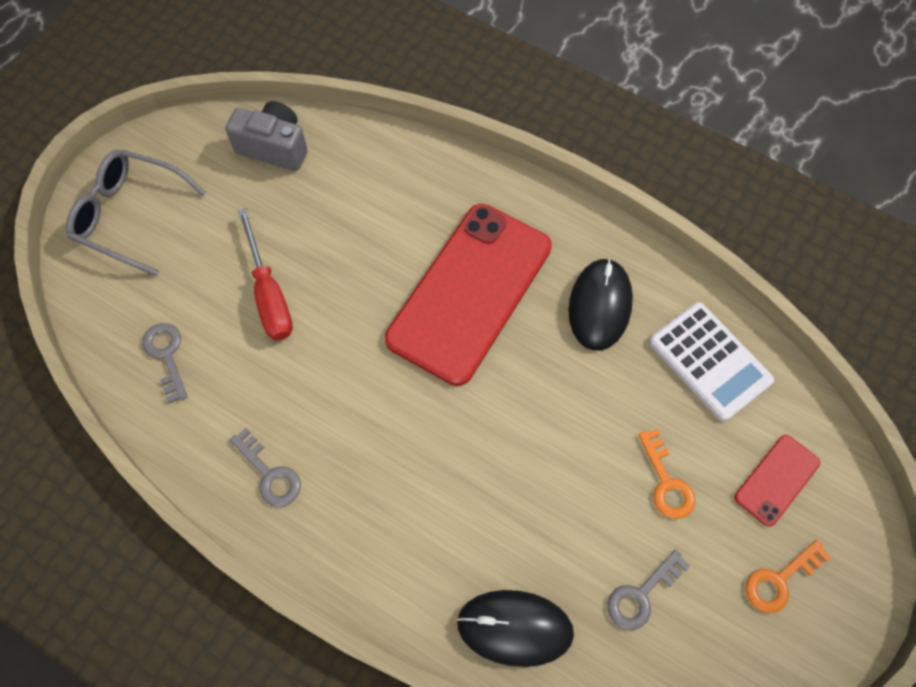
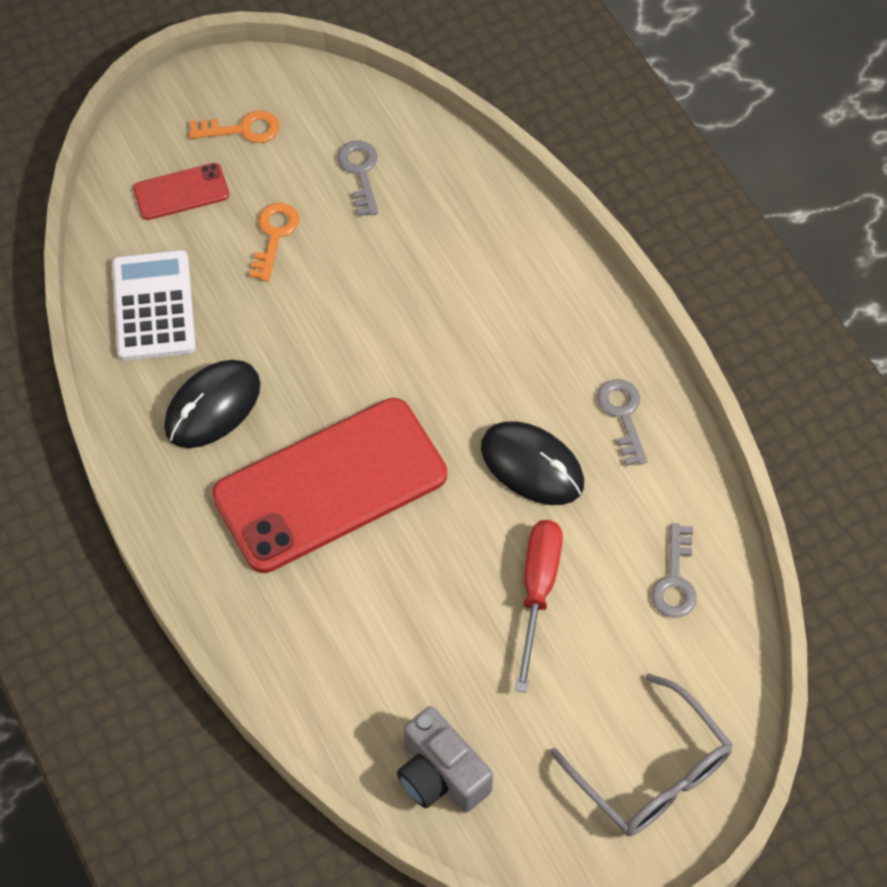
camera: 150 degrees left, 5 degrees down
black mouse [457,590,574,667] -> black mouse moved to [481,421,584,505]
grey key [607,549,690,630] -> grey key turned 90 degrees counterclockwise [337,141,378,216]

